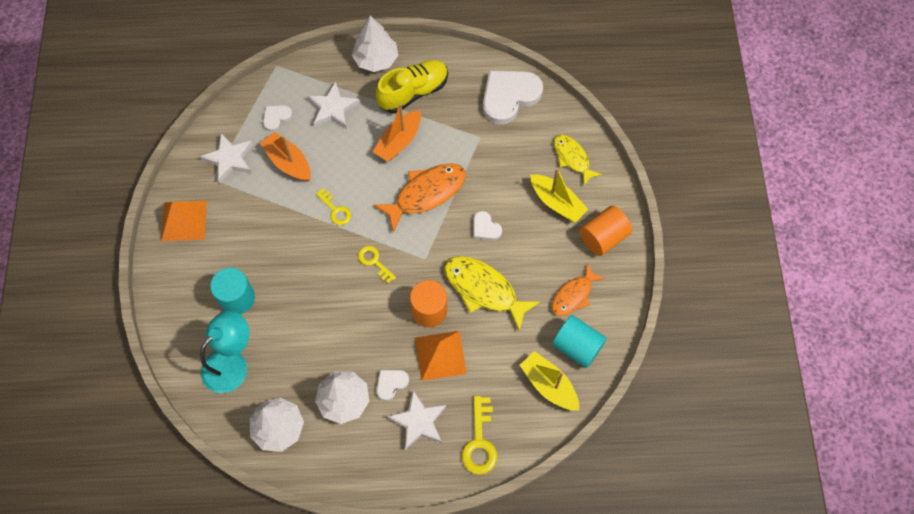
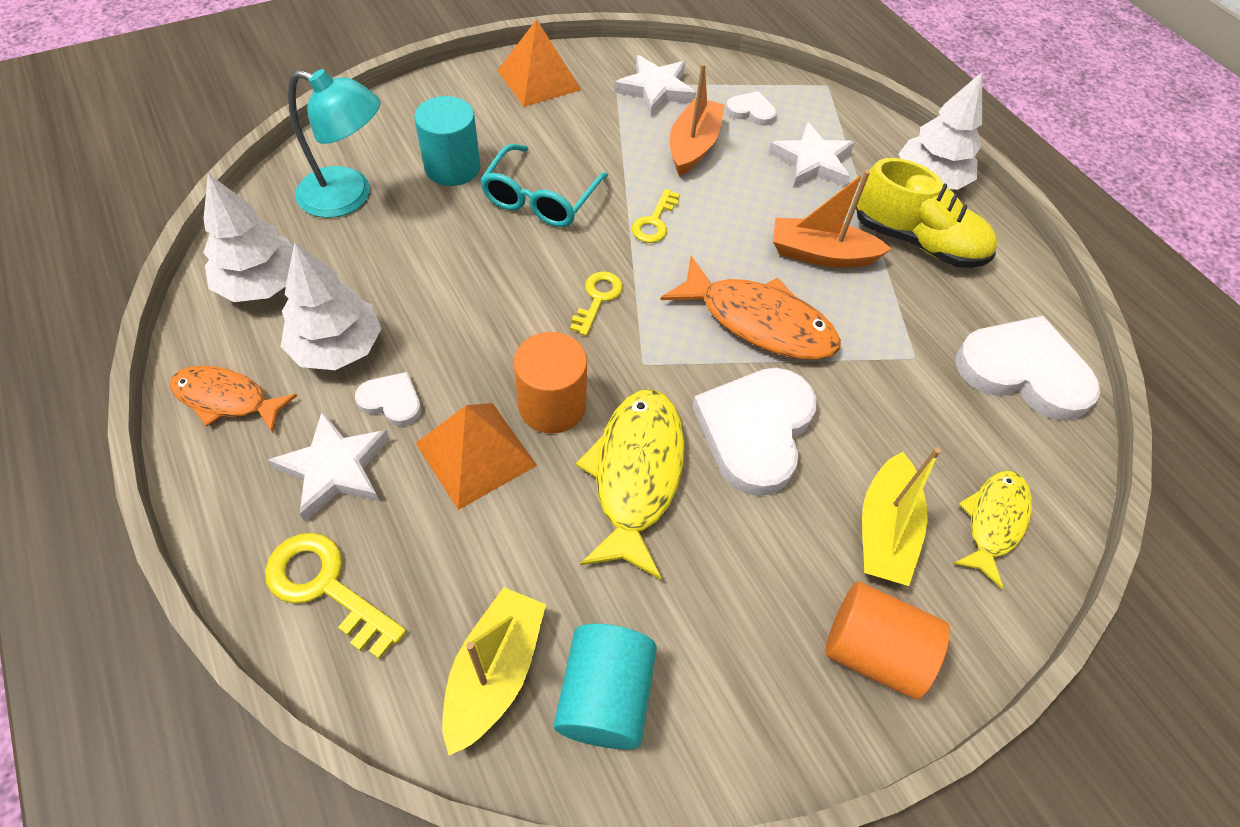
camera: 60 degrees right, 10 degrees down
yellow key [461,396,497,475] -> yellow key turned 60 degrees clockwise [265,533,407,659]
white heart [473,211,502,240] -> white heart [692,368,817,496], size x2.10
orange fish [552,263,605,316] -> orange fish moved to [169,366,297,433]
none -> turquoise glasses [480,144,608,227]

